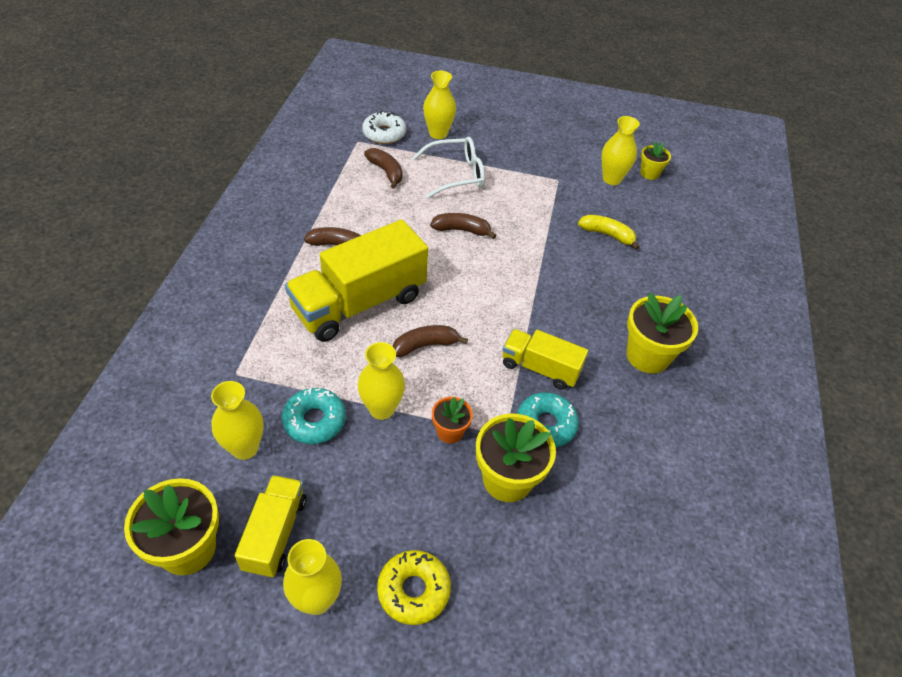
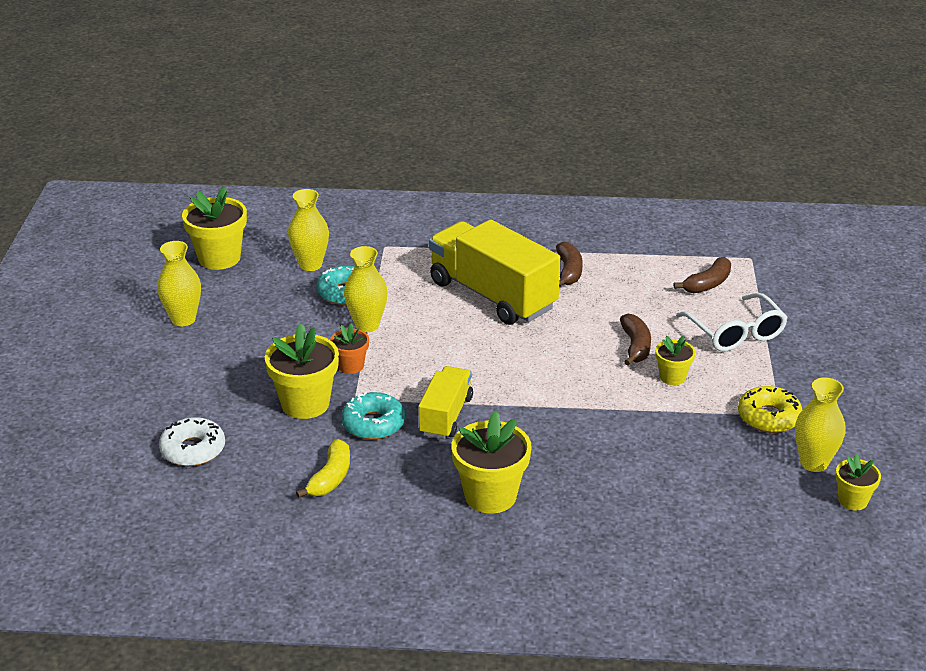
camera: 85 degrees right, 15 degrees down
yellow truck [235,475,307,578] -> none
white donut [362,111,406,144] -> white donut moved to [159,417,225,466]
yellow donut [377,550,451,625] -> yellow donut moved to [738,386,802,433]
brown banana [393,325,468,357] -> none
yellow vase [423,71,456,139] -> none
yellow banana [578,215,640,250] -> yellow banana moved to [296,439,350,498]
none -> yellow flower pot [656,336,695,385]

